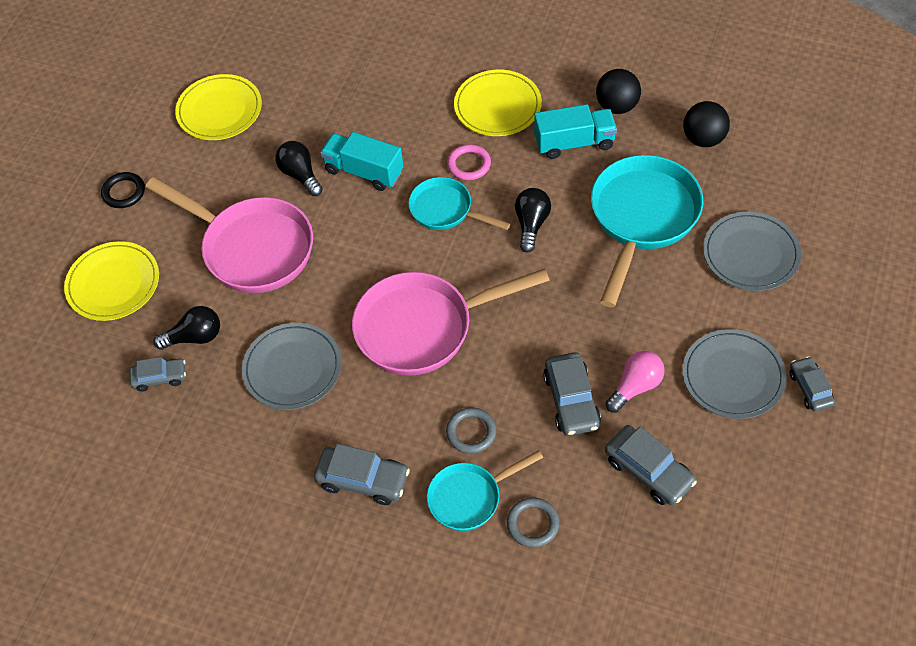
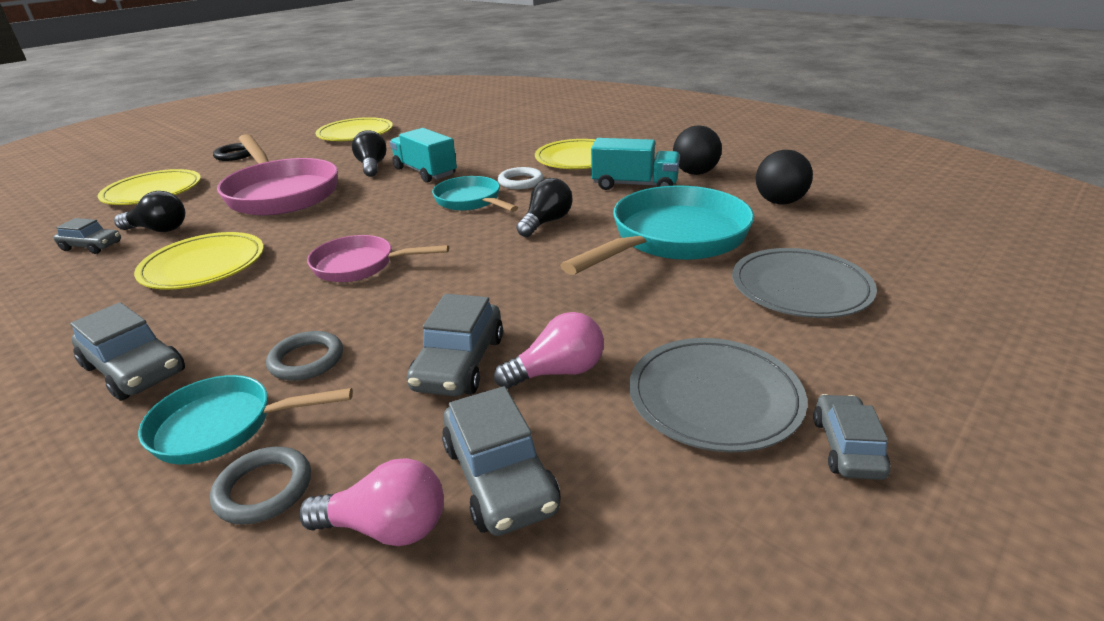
camera: 20 degrees right, 25 degrees down
grey plate [242,323,342,410] -> yellow plate [134,232,264,290]
pink pan [352,268,550,376] -> pink pan [307,235,449,282], size x0.57
pink ring [447,144,491,180] -> white ring [498,167,543,189]
none -> pink light bulb [299,458,444,546]

